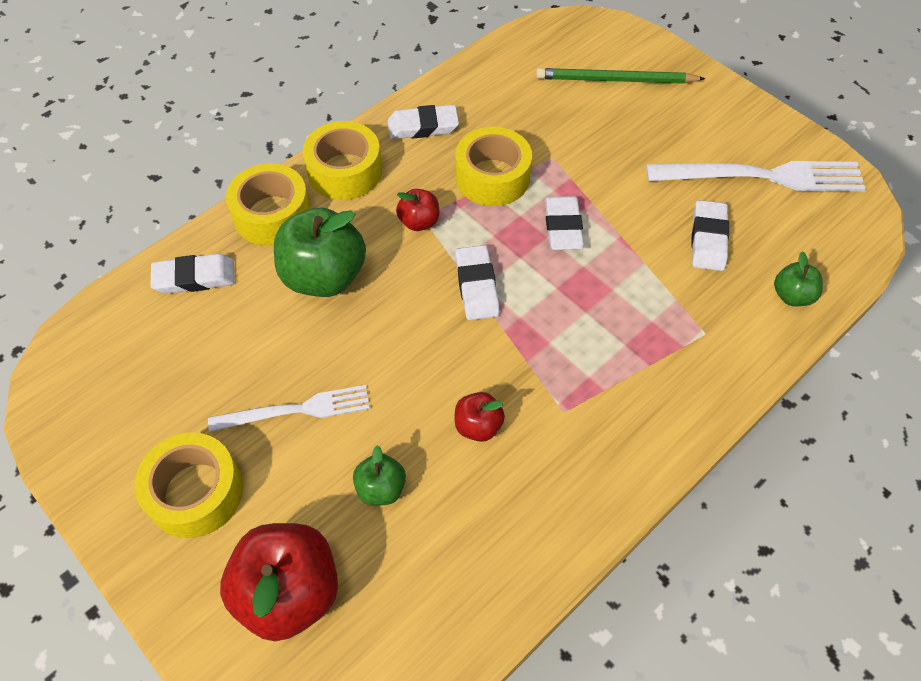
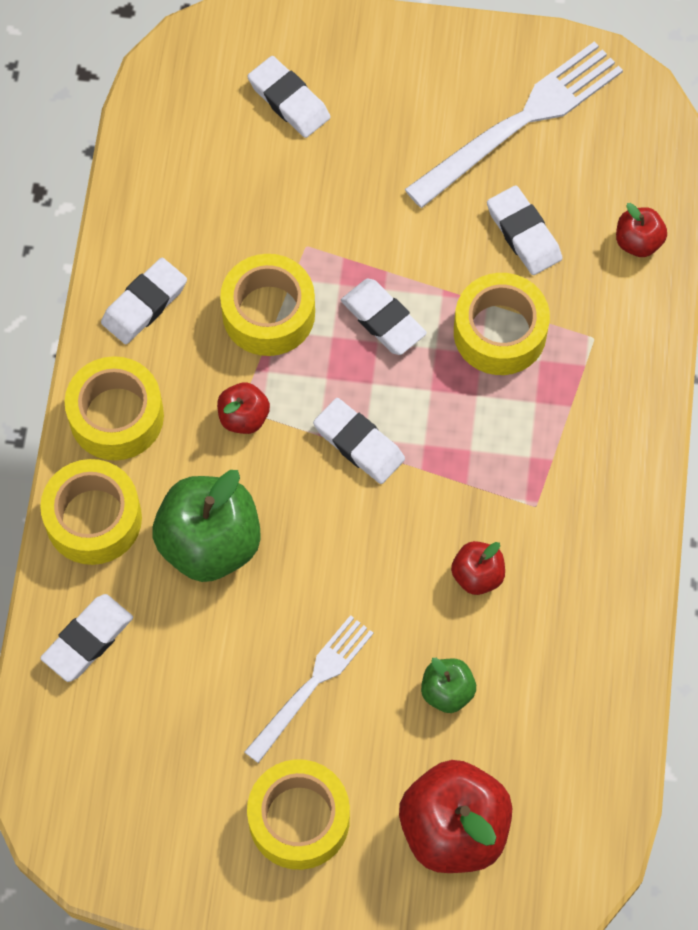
camera: 40 degrees left, 10 degrees up
green pencil [536,68,705,84] -> white eraser [247,56,331,138]
green apple [774,252,823,306] -> red apple [616,203,667,257]
none -> yellow tape [454,273,550,375]

